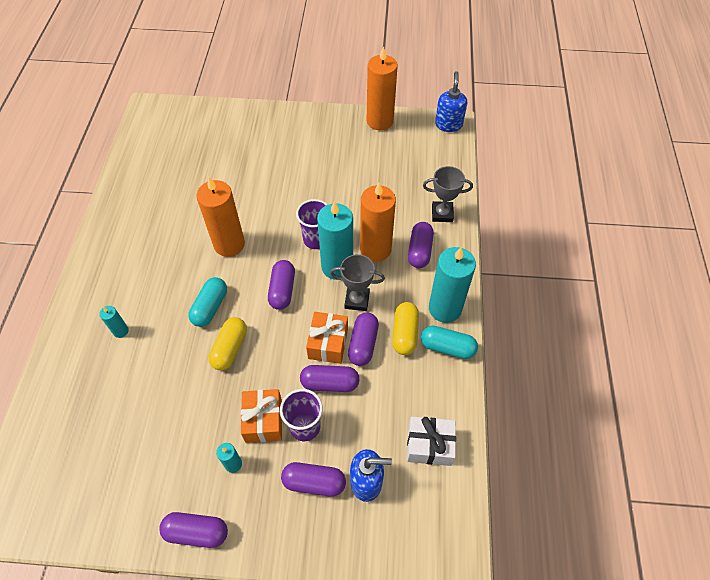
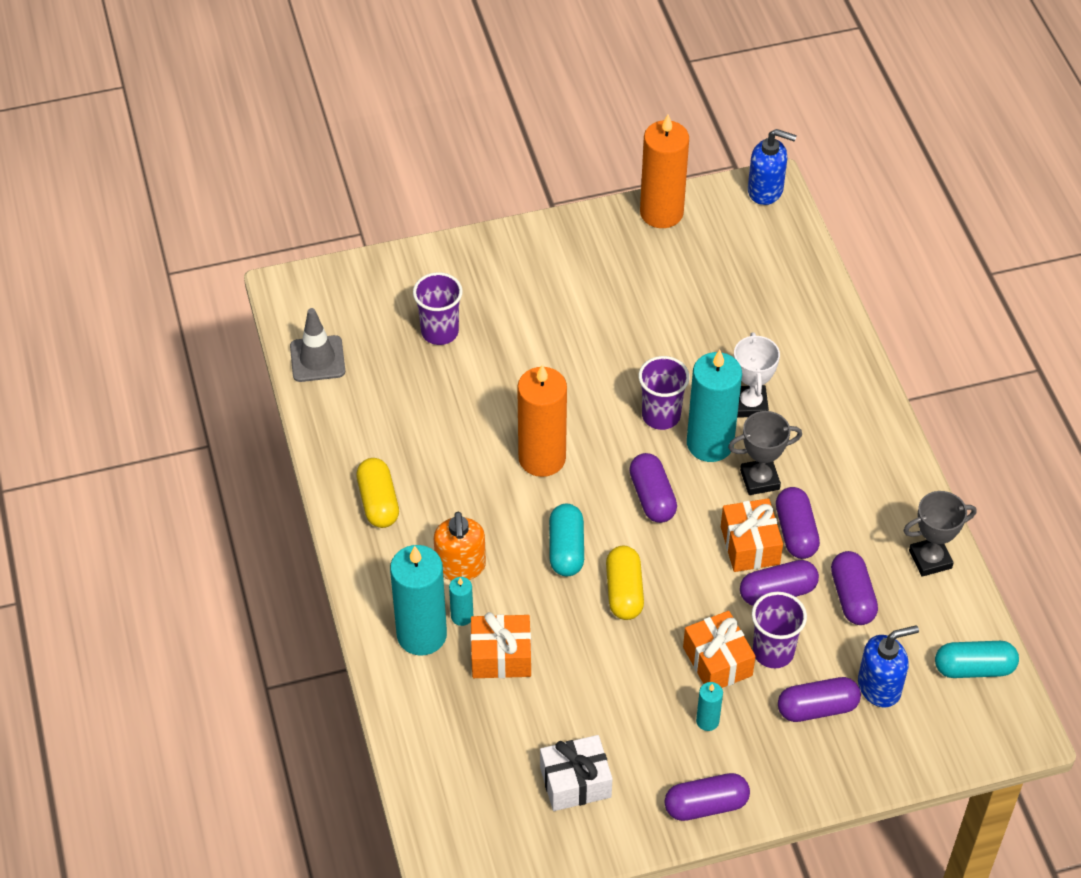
camera: 20 degrees left, 5 degrees down
orange candle [360,182,396,262] -> white trophy [734,332,780,418]
yellow capsule [392,302,419,355] -> yellow capsule moved to [356,458,399,528]
white gift [407,417,456,466] -> white gift moved to [540,735,613,811]
purple capsule [408,222,434,268] -> purple capsule moved to [831,551,878,625]
turquoise capsule [421,326,478,359] -> turquoise capsule moved to [935,641,1019,678]
grey trophy [423,166,473,222] -> grey trophy moved to [903,491,977,577]
turquoise candle [429,247,476,323] -> turquoise candle moved to [390,545,447,655]
blue soap dispenser [435,71,467,132] -> blue soap dispenser turned 120 degrees clockwise [748,129,797,205]
none -> grey traffic cone [290,308,345,382]
none -> purple cup [413,272,463,345]
none -> orange soap dispenser [434,512,486,581]
none -> orange gift [470,612,531,678]

